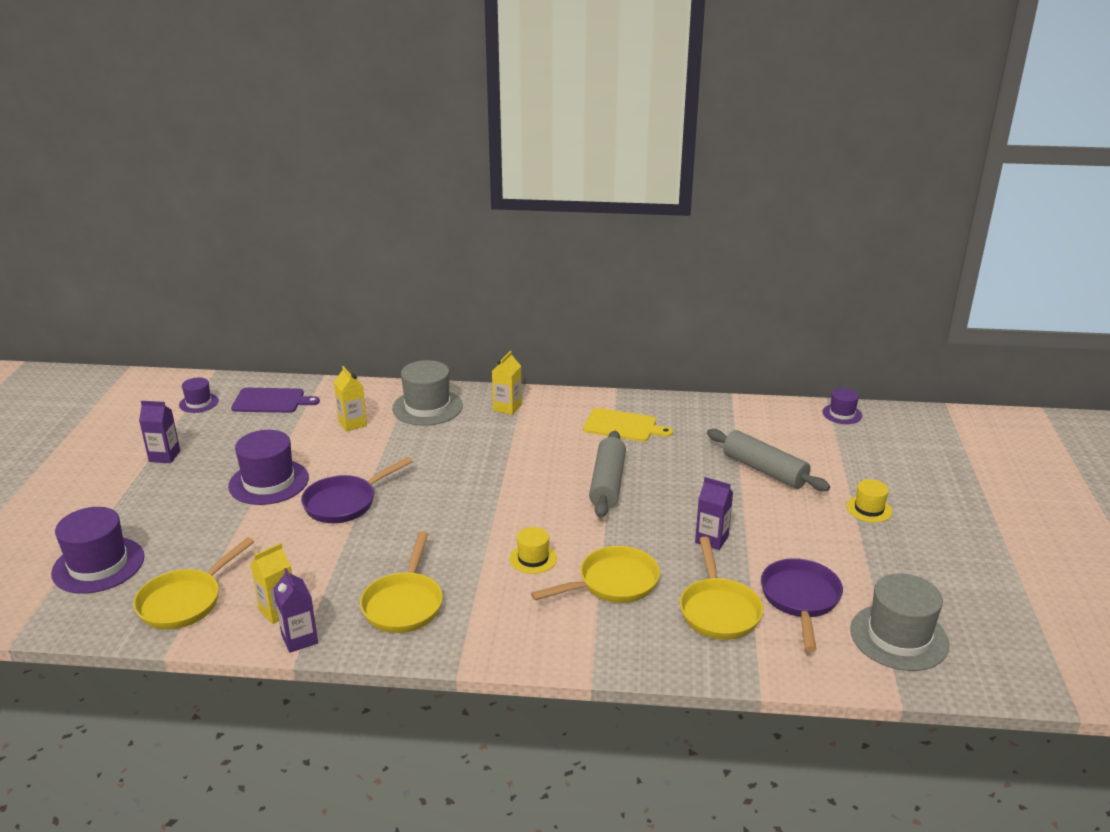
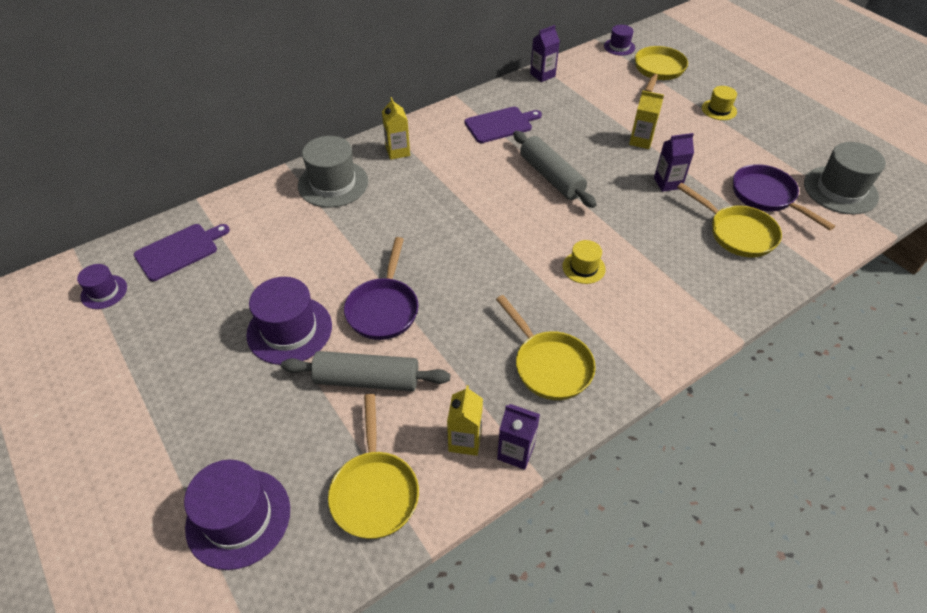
camera: 40 degrees left, 20 degrees up
purple carton [139,401,180,463] -> purple carton moved to [530,25,560,82]
yellow carton [334,366,367,432] -> yellow carton moved to [629,90,664,149]
yellow pan [531,546,660,603] -> yellow pan moved to [635,46,688,92]
yellow cutting board [583,408,673,442] -> purple cutting board [465,107,542,143]
grey rolling pin [707,429,830,491] -> grey rolling pin moved to [281,351,450,391]

